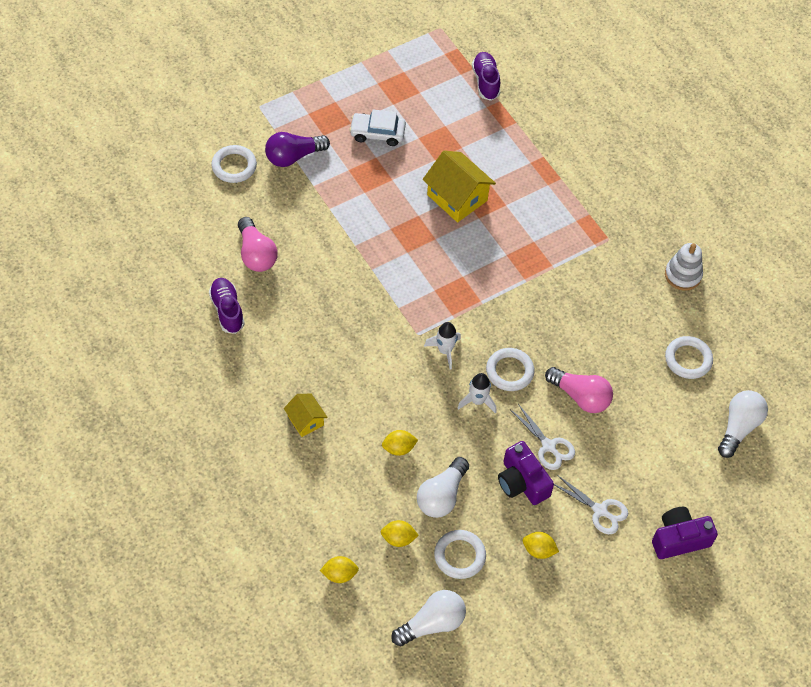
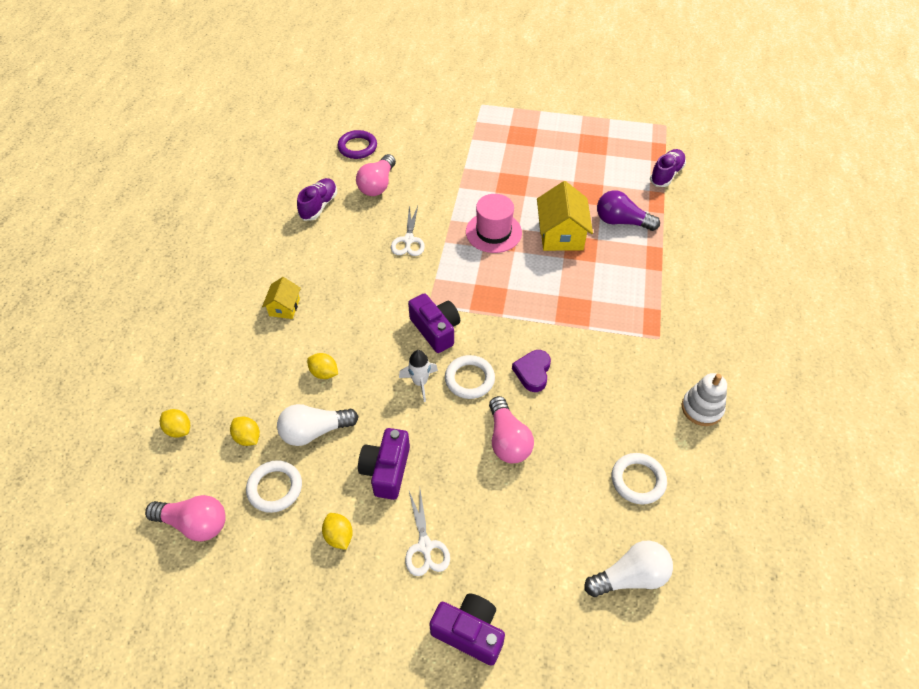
camera: 45 degrees right, 5 degrees down
white ring [211,145,257,183] -> none
purple light bulb [265,132,330,167] -> purple light bulb moved to [597,190,660,231]
white car [349,110,406,146] -> none
white light bulb [391,590,466,647] -> pink light bulb [145,495,226,542]
white rocket [424,322,461,369] -> purple camera [408,293,460,353]
white scissors [511,404,575,470] -> white scissors moved to [391,206,425,256]
none -> purple ring [337,130,377,159]
none -> pink hat [466,194,522,253]
none -> purple heart [512,350,551,392]

